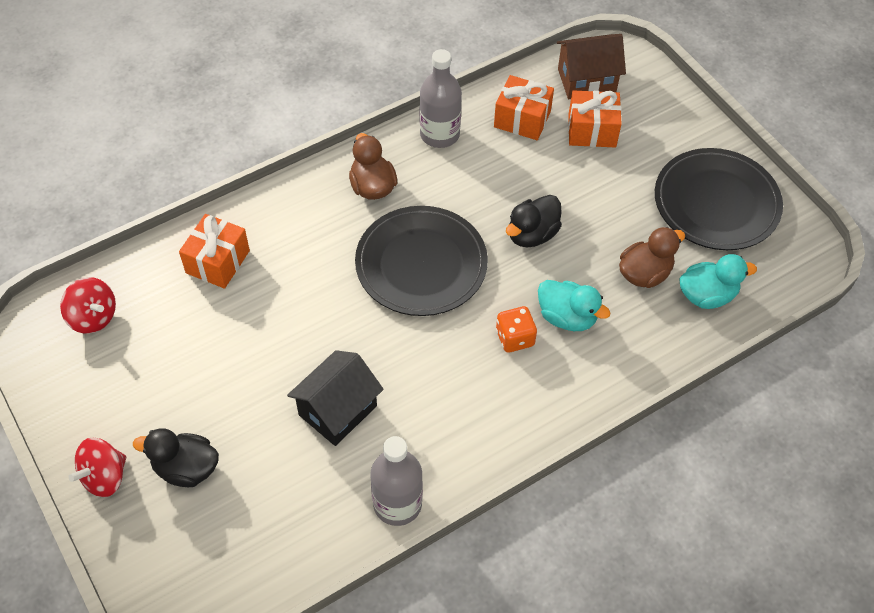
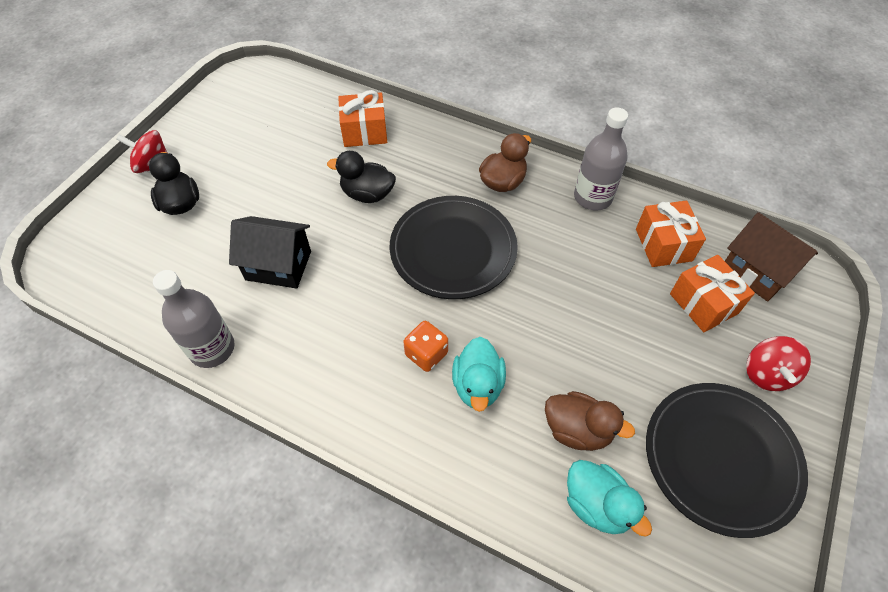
camera: 60 degrees right, 0 degrees up
red spinning top [60,277,116,334] -> red spinning top moved to [746,336,811,391]
black duck [506,195,562,247] -> black duck moved to [327,151,396,203]

